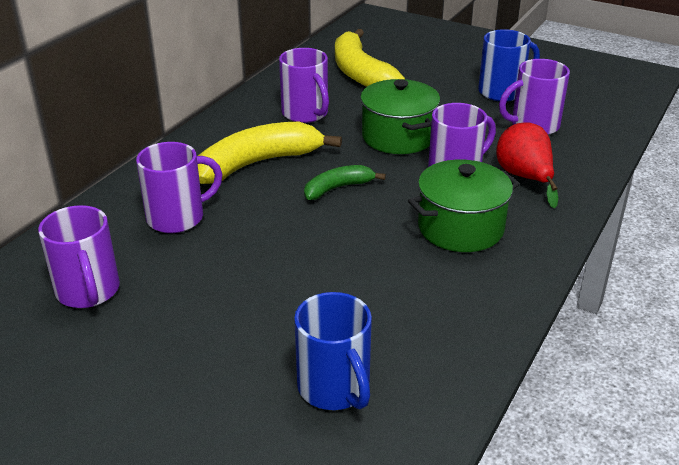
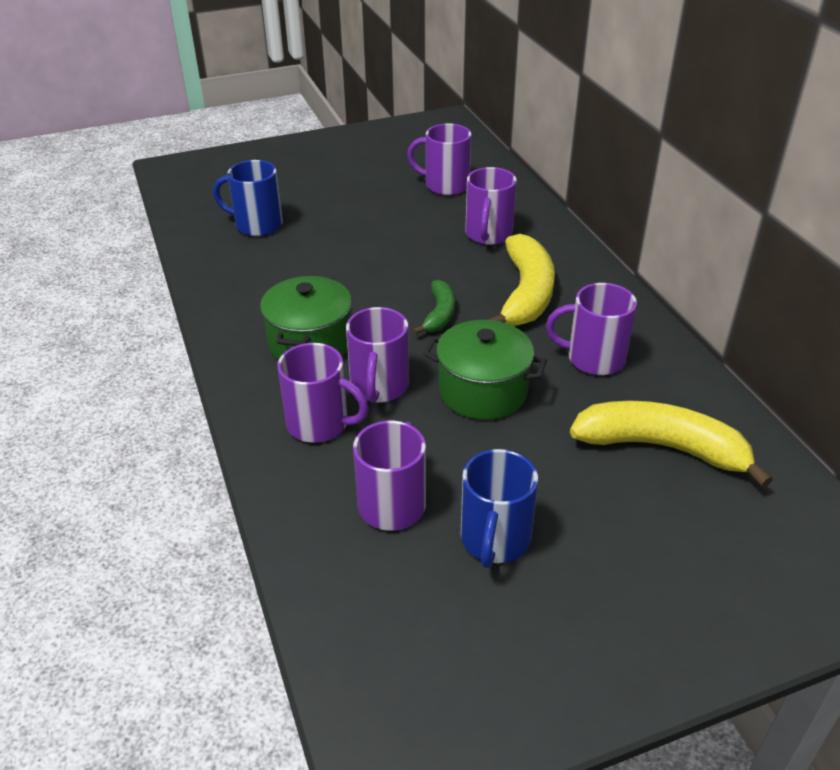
camera: 130 degrees right, 5 degrees up
red pear [496,122,558,208] -> purple mug [277,343,369,443]

